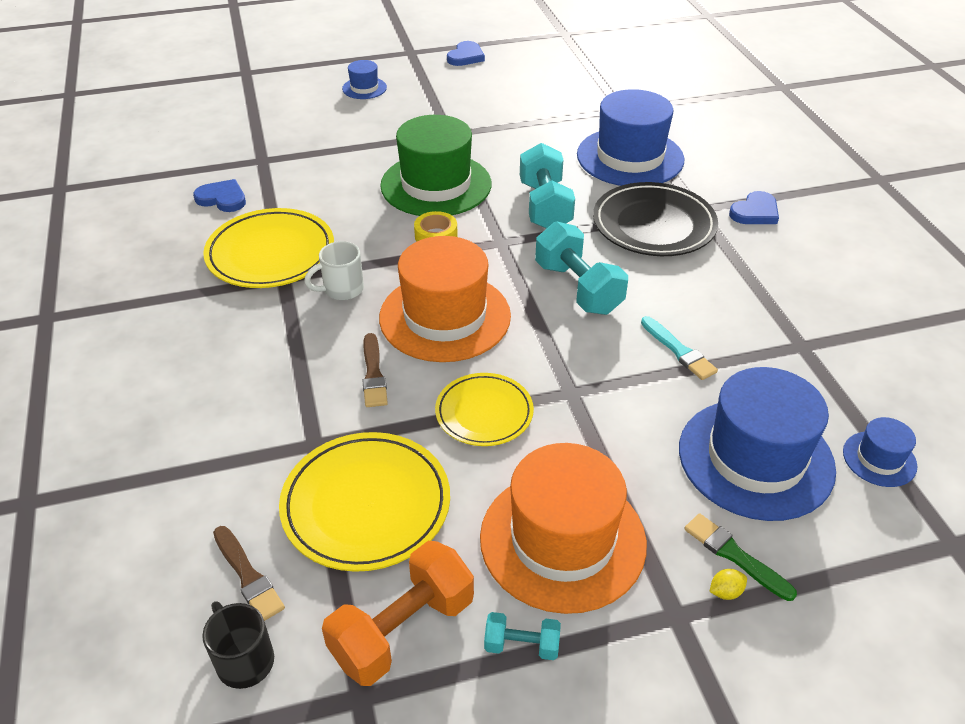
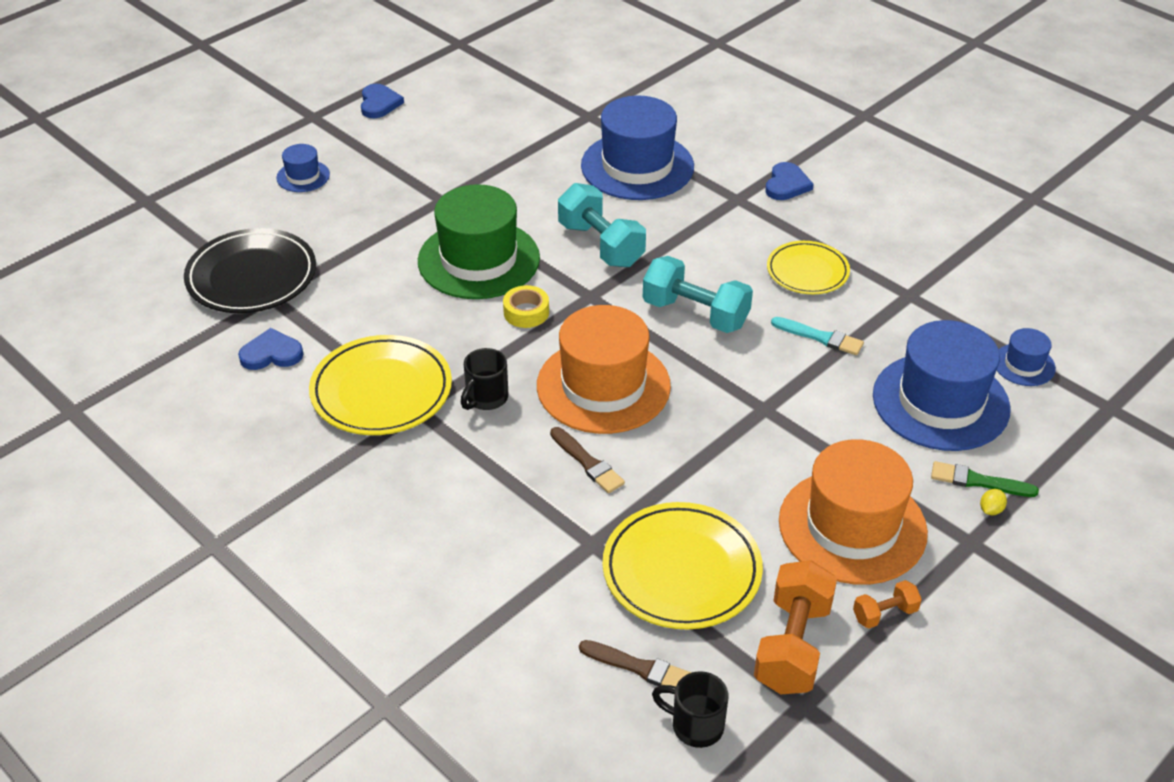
camera: 30 degrees left, 0 degrees up
white mug [304,241,364,300] -> black mug [461,348,508,410]
yellow plate [435,373,534,446] -> yellow plate moved to [767,241,850,294]
turquoise dumbbell [484,612,561,660] -> orange dumbbell [853,580,922,629]
black plate [593,182,718,256] -> black plate moved to [184,228,316,313]

